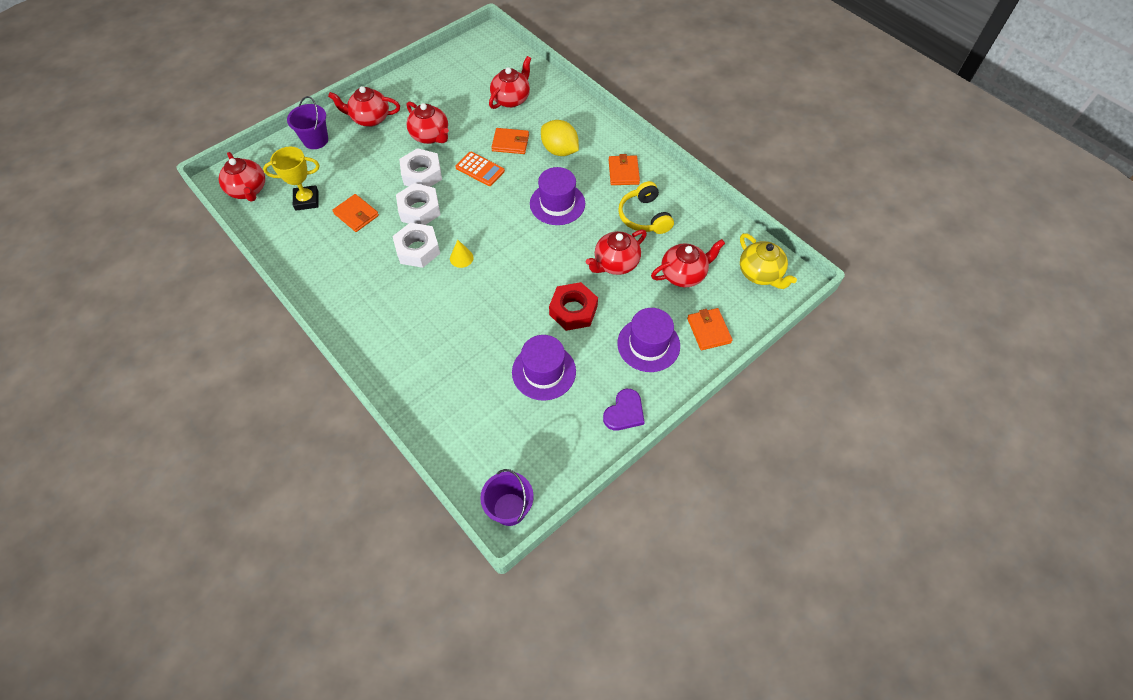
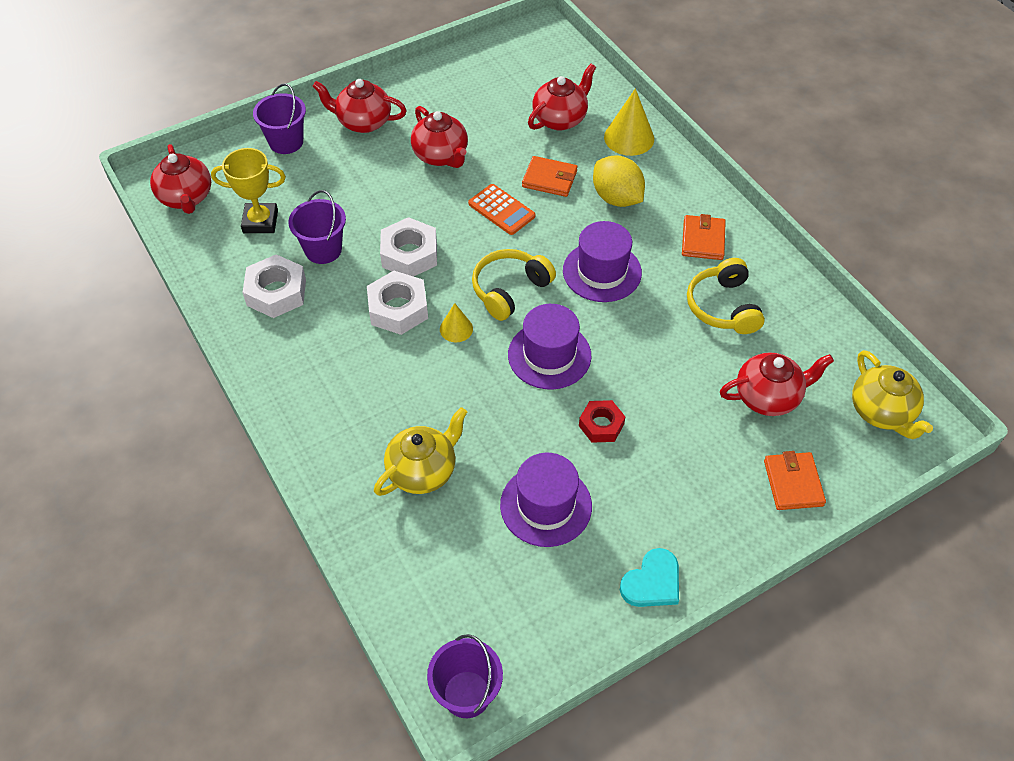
camera: 10 degrees right, 5 degrees down
orange wallet [332,194,379,232] -> purple bucket [288,190,346,264]
white nut [399,148,442,187] -> white nut moved to [243,254,306,318]
red nut [549,282,598,331] -> red nut [579,400,625,443], size x0.65
red teapot [586,229,647,275] -> none
purple heart [603,389,645,431] -> turquoise heart [620,548,679,607]
purple hat [617,308,680,372] -> purple hat moved to [508,304,591,389]
none -> yellow teapot [374,407,467,496]
none -> yellow headphones [472,249,556,321]
none -> yellow cone [604,88,654,156]

